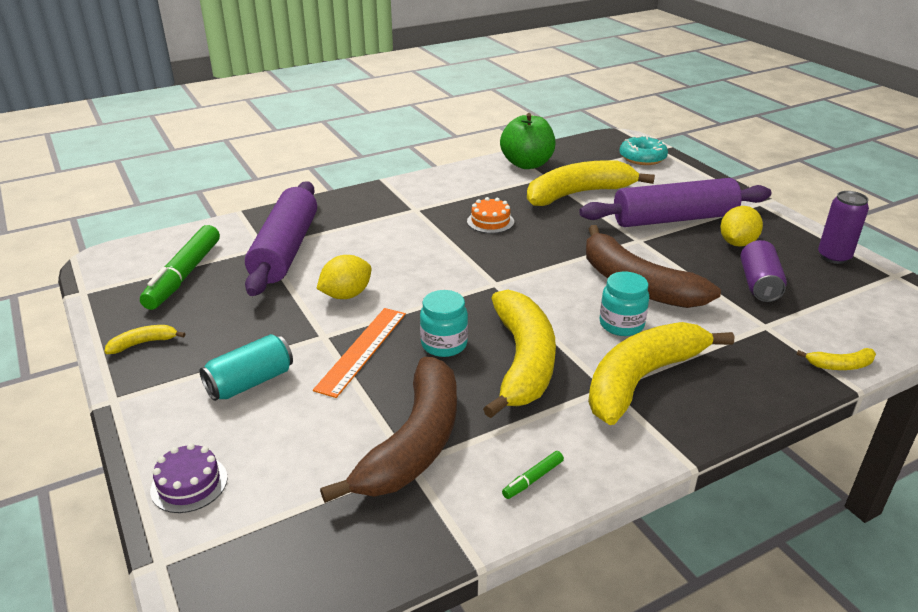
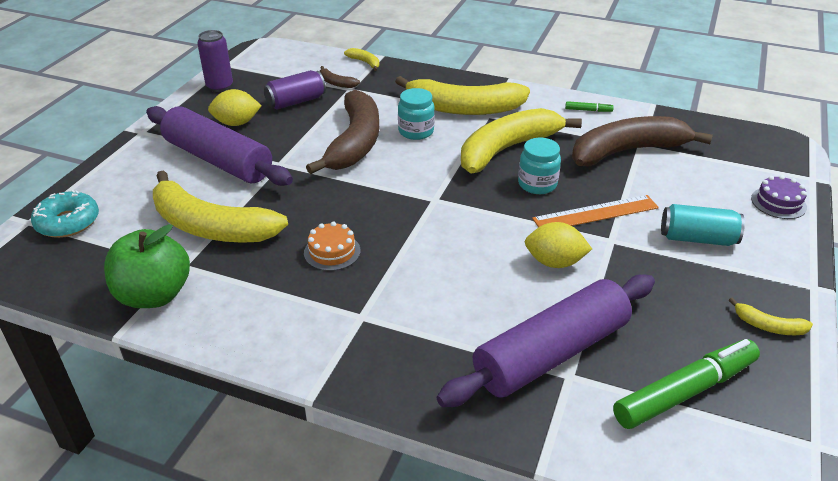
camera: 130 degrees left, 5 degrees up
none -> brown banana [320,66,360,88]

